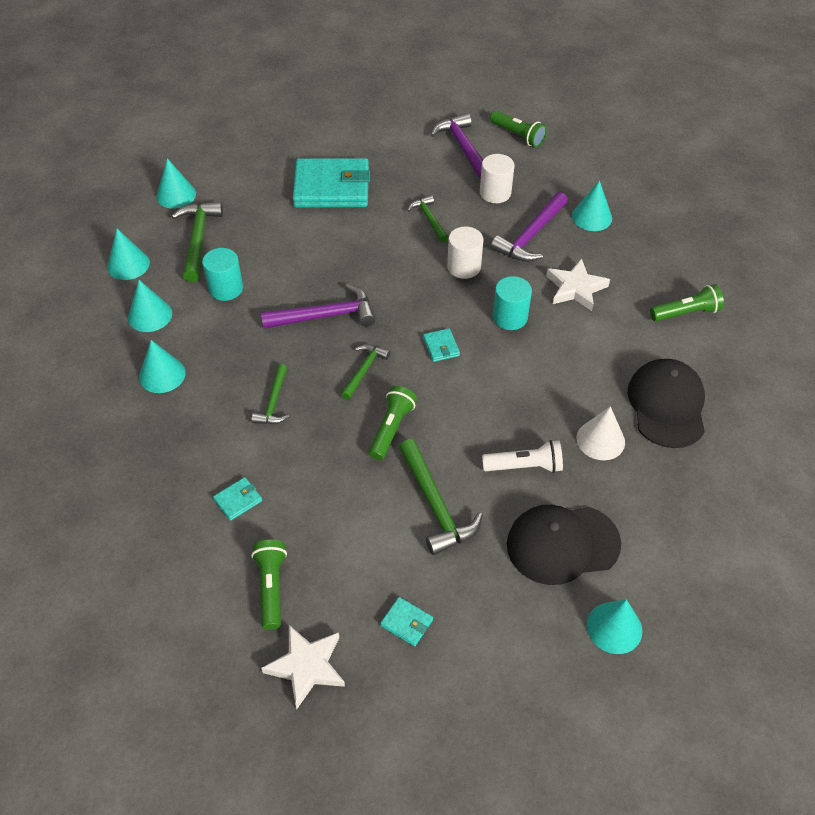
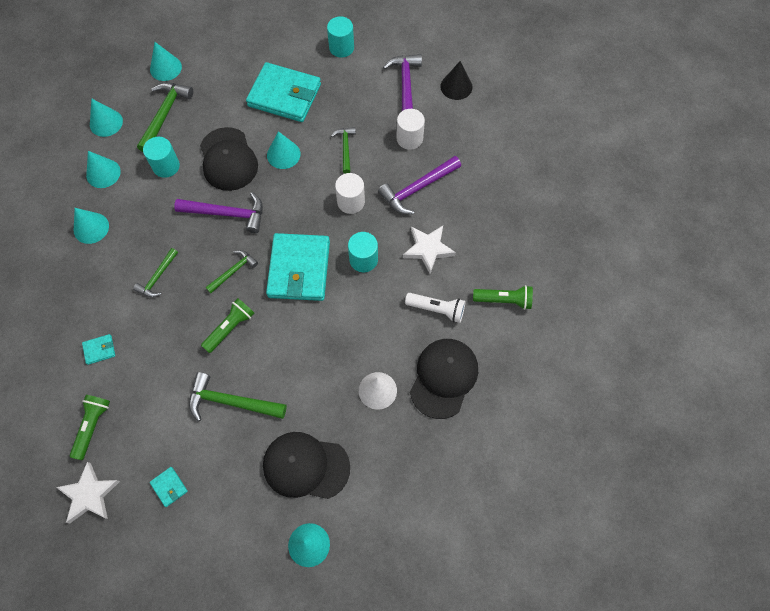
camera: 20 degrees right, 15 degrees up
green hammer [399,439,482,555] -> green hammer turned 105 degrees clockwise [189,372,287,422]
turquoise wallet [423,328,460,362] -> turquoise wallet [266,233,330,301], size x2.47
white flashlight [482,440,563,473] -> white flashlight moved to [405,293,466,323]
green flashlight [490,111,547,147] -> black cone [440,61,473,100]
turquoise cone [572,180,612,231] -> turquoise cone moved to [267,131,300,169]
none -> black cap [200,127,258,191]
none -> turquoise cylinder [327,16,354,57]

